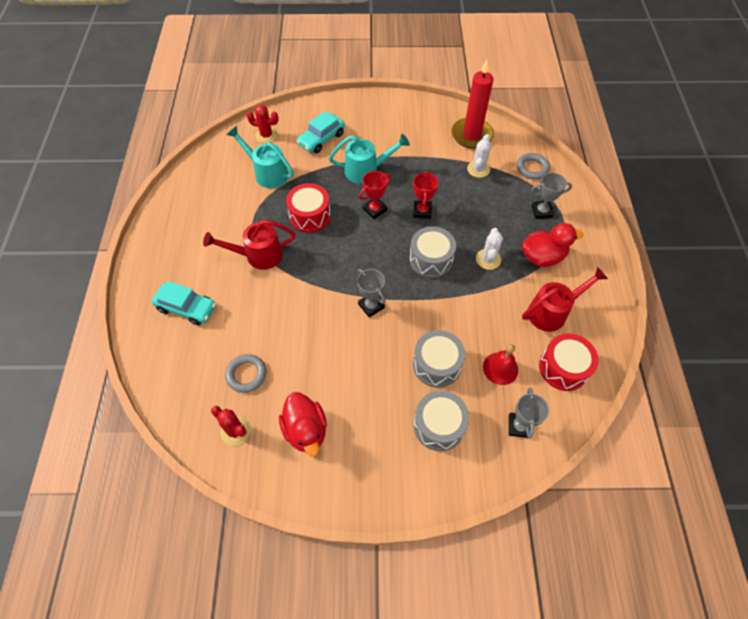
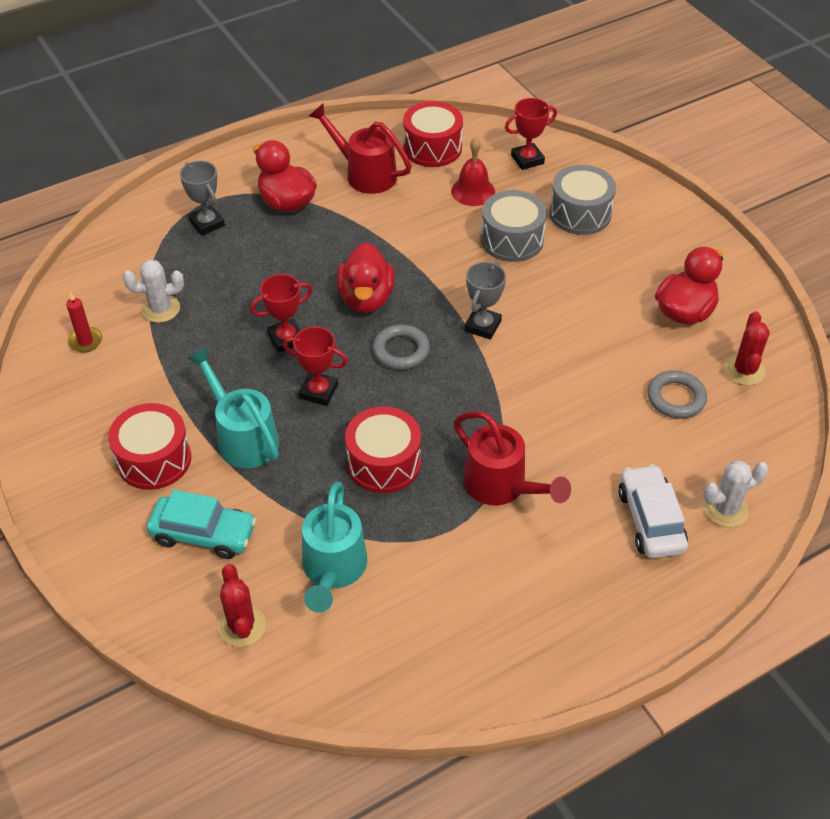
camera: 120 degrees left, 10 degrees down
turquoise car [151,281,216,325] -> white car [618,464,688,559]
grey drum [409,226,456,278] -> red duck [337,242,395,313]
red candle [451,60,494,149] -> red candle [66,292,102,353], size x0.45
white cactus [476,228,503,270] -> white cactus moved to [703,461,769,527]
grey trophy [509,388,549,438] -> red trophy [505,98,557,170]
grey ring [517,153,550,179] -> grey ring moved to [373,324,430,370]
none -> red drum [108,403,191,490]

